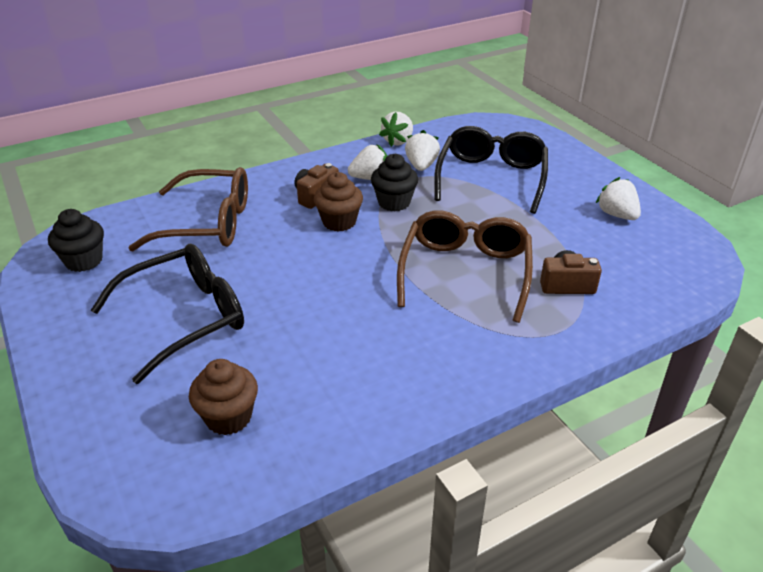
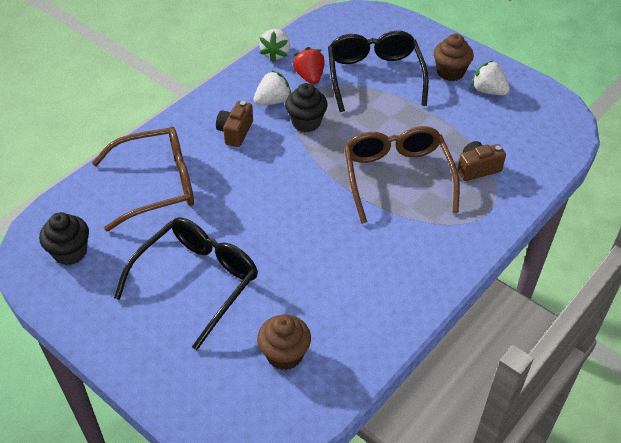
camera: 20 degrees left, 10 degrees up
brown cupcake [314,172,363,232] -> brown cupcake moved to [434,34,474,81]
white strawberry [405,130,440,171] -> red strawberry [293,47,325,85]

